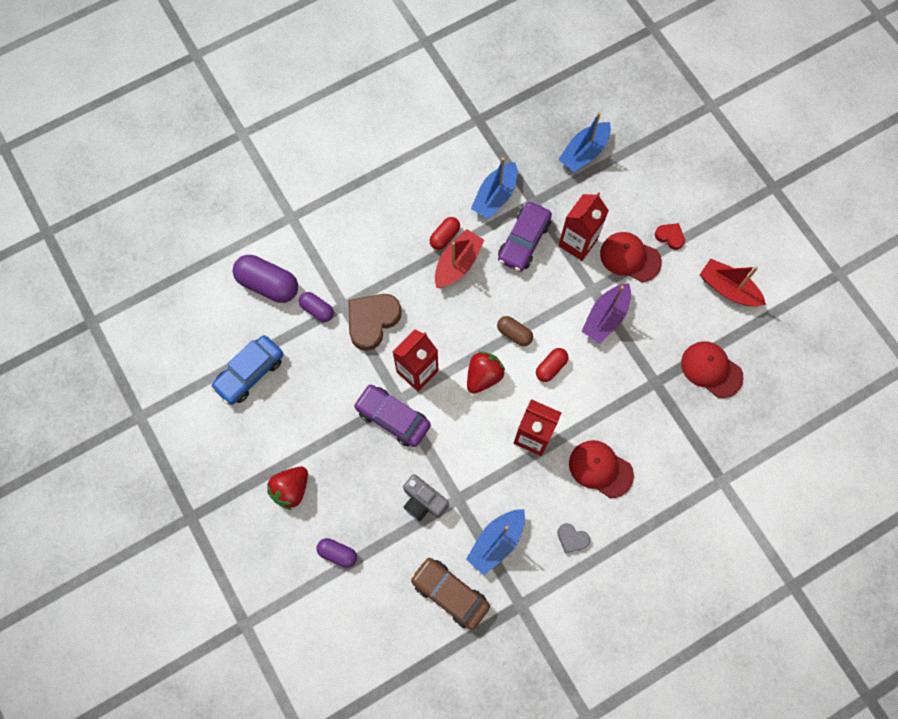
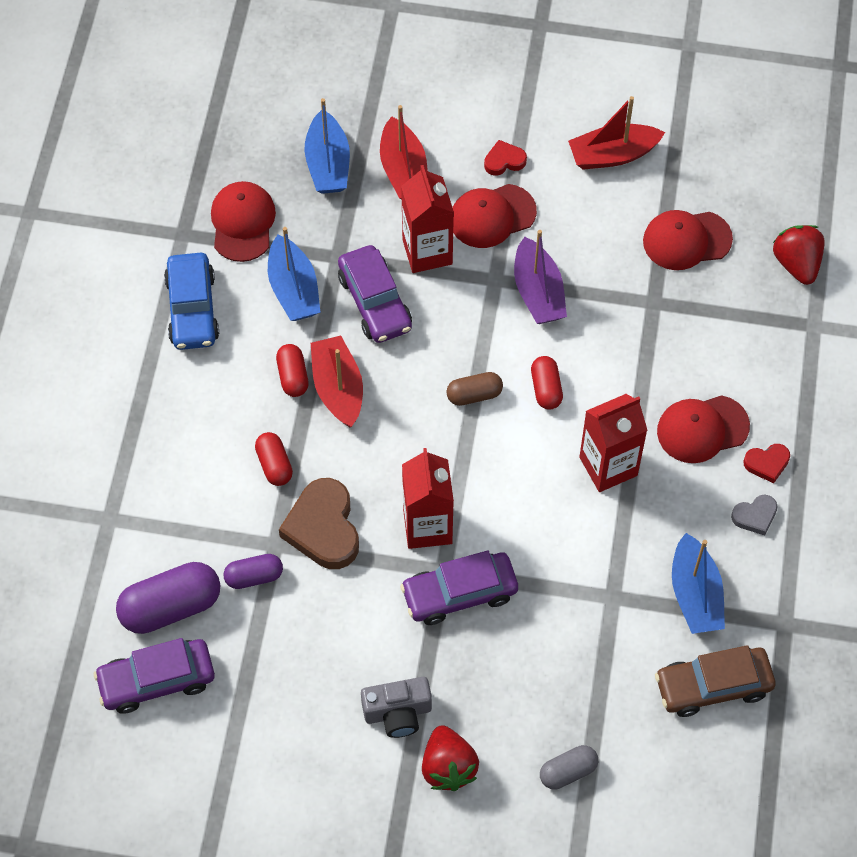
camera: 50 degrees left, 10 degrees down
blue car [211,335,283,405] -> blue car moved to [164,253,219,350]
purple capsule [317,538,357,568] -> grey capsule [540,745,598,790]
grey camera [403,474,449,521] -> grey camera moved to [361,677,432,738]
red strawberry [467,351,505,394] -> red strawberry moved to [773,225,824,285]
none -> purple car [94,638,215,714]
none -> red cap [211,181,276,262]
none -> red capsule [255,432,293,486]
none -> red boat [380,105,428,200]
none -> red heart [743,444,790,483]

